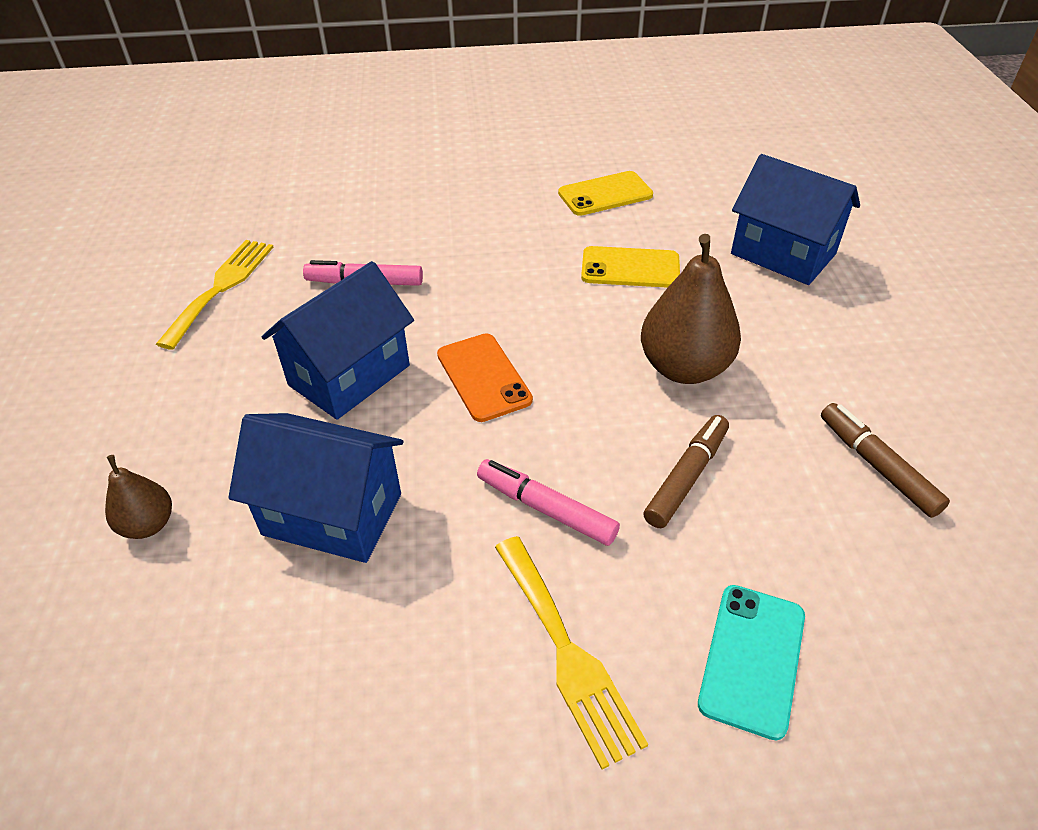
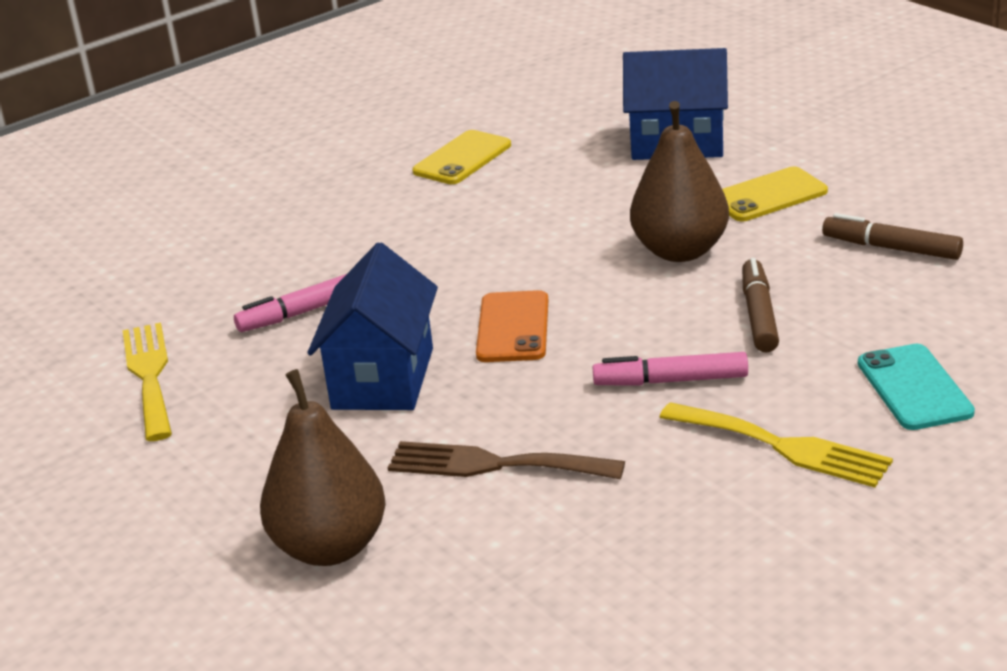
camera: 30 degrees left, 15 degrees down
brown pear [105,455,172,539] -> brown pear [260,369,386,566], size x1.86
blue house [228,413,403,563] -> brown fork [388,441,625,479]
orange phone [437,333,533,422] -> orange phone turned 60 degrees clockwise [476,290,548,362]
yellow phone [581,246,680,288] -> yellow phone moved to [722,166,828,221]

